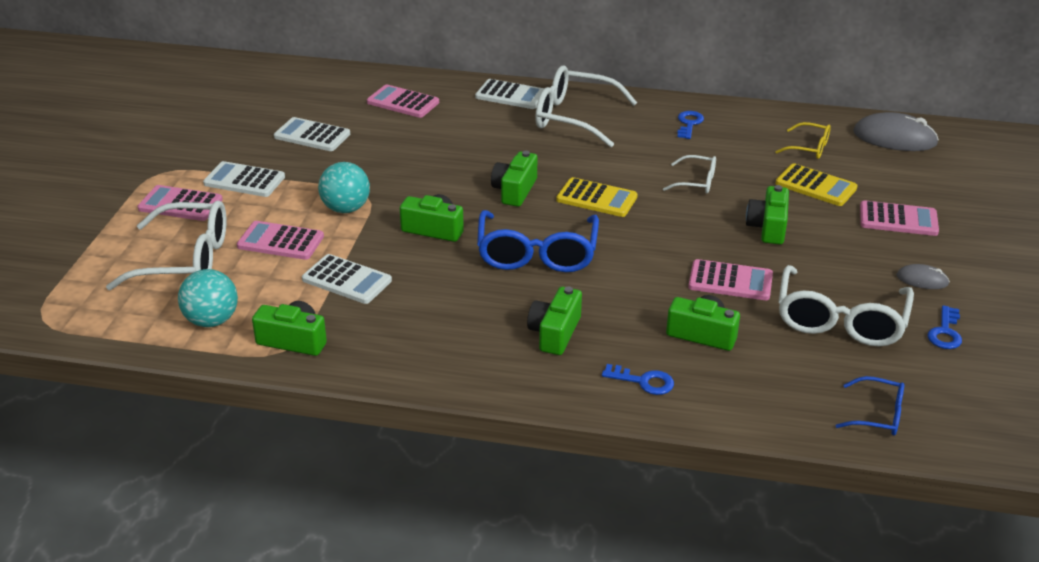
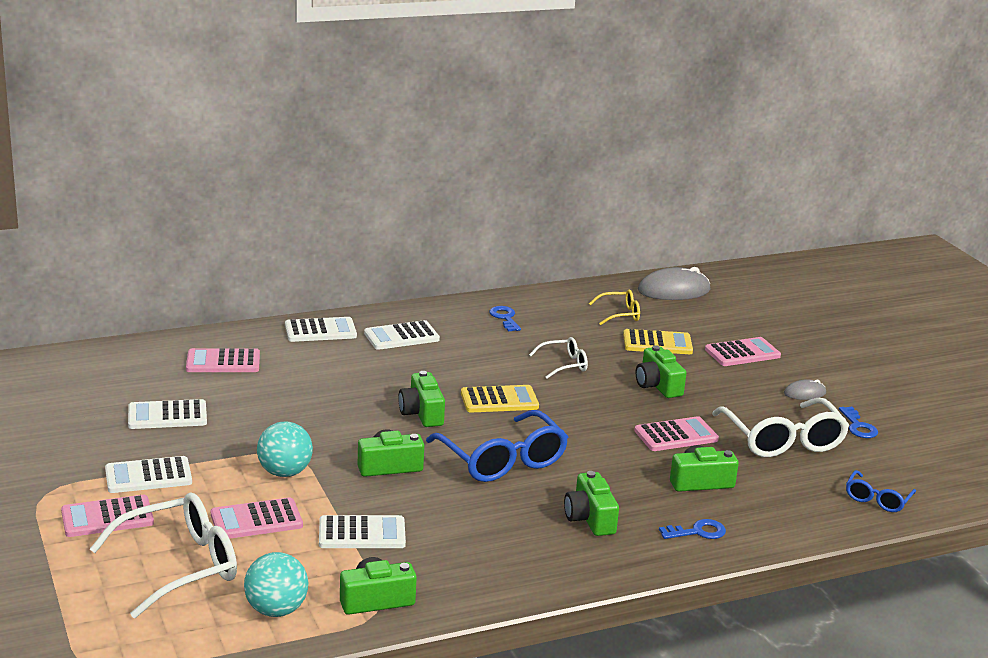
camera: 35 degrees left, 10 degrees down
white glasses [535,66,637,147] -> white calculator [364,320,440,350]
blue glasses [836,376,904,435] -> blue glasses turned 135 degrees clockwise [846,470,916,512]

